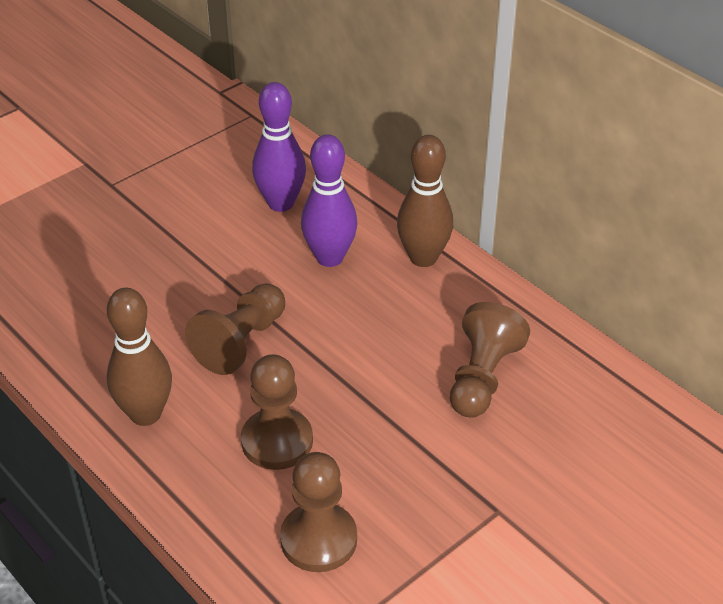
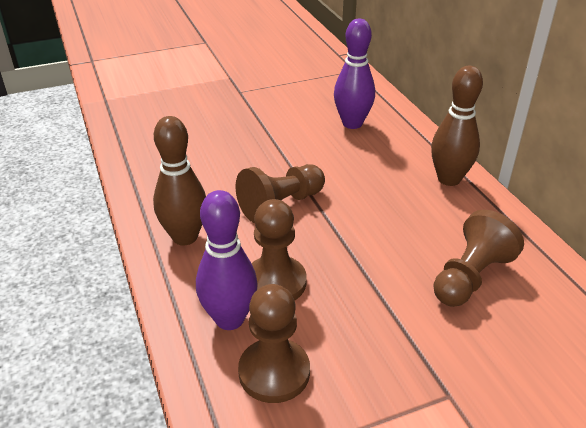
camera: 20 degrees right, 5 degrees down
purple bowling pin [301,134,358,267] -> purple bowling pin moved to [196,190,258,330]

